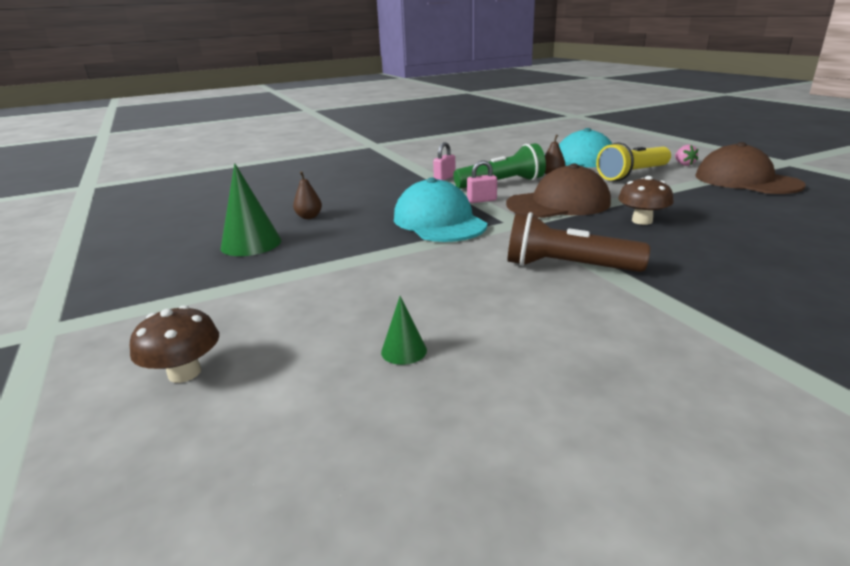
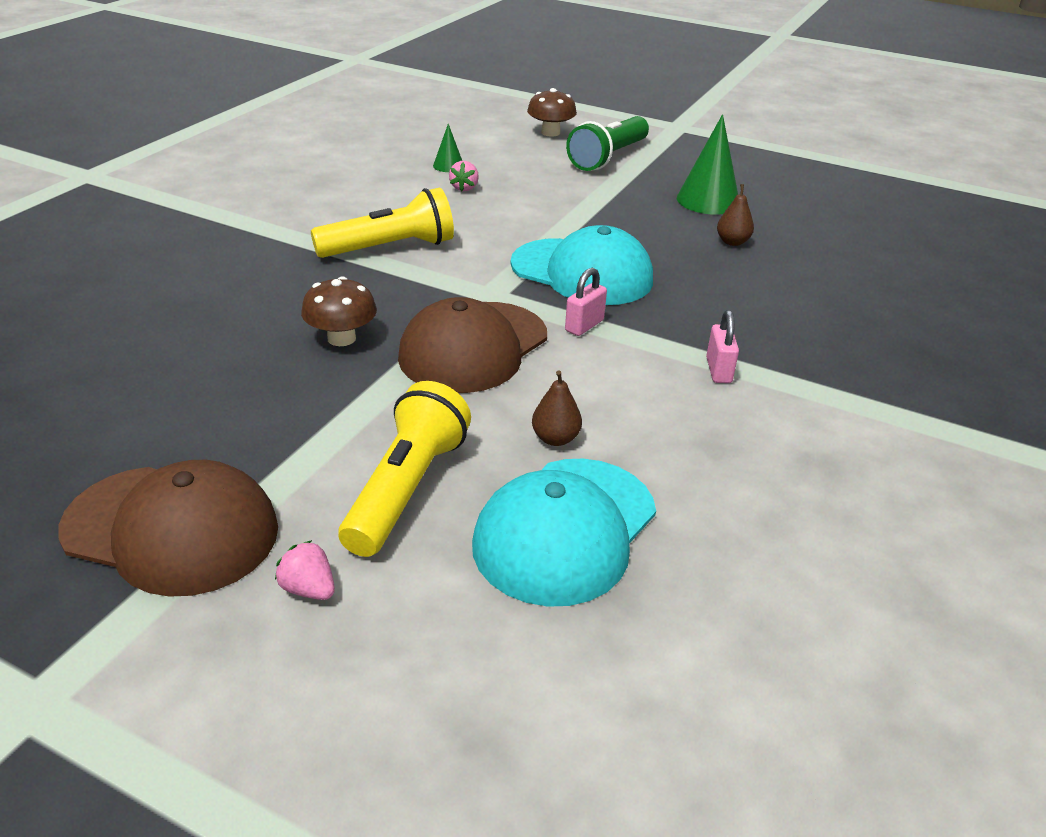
camera: 140 degrees right, 10 degrees up
green flashlight [454,143,546,189] -> green flashlight moved to [566,116,649,171]
brown flashlight [508,212,650,272] -> yellow flashlight [311,188,454,258]
none -> pink strawberry [449,161,479,191]

